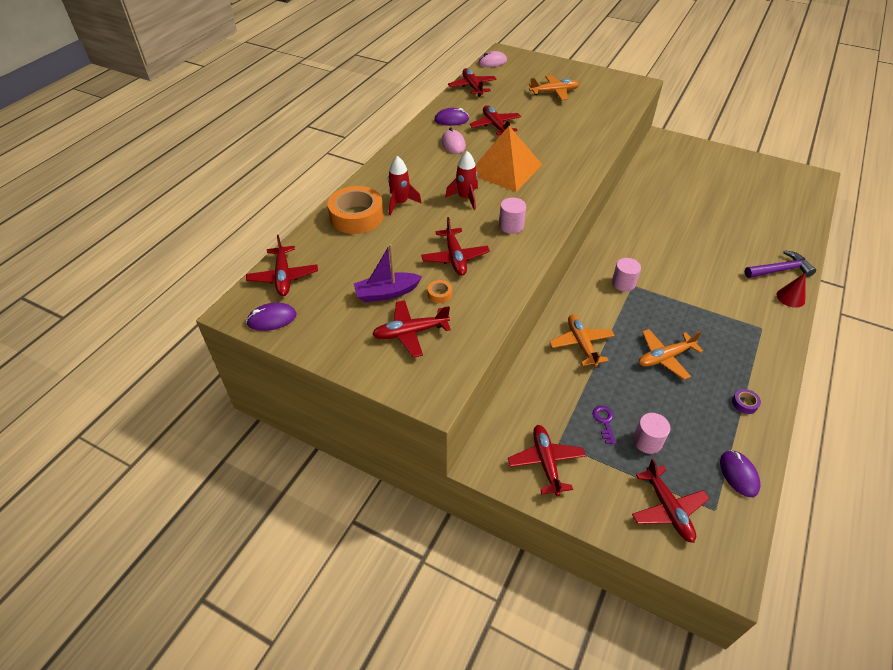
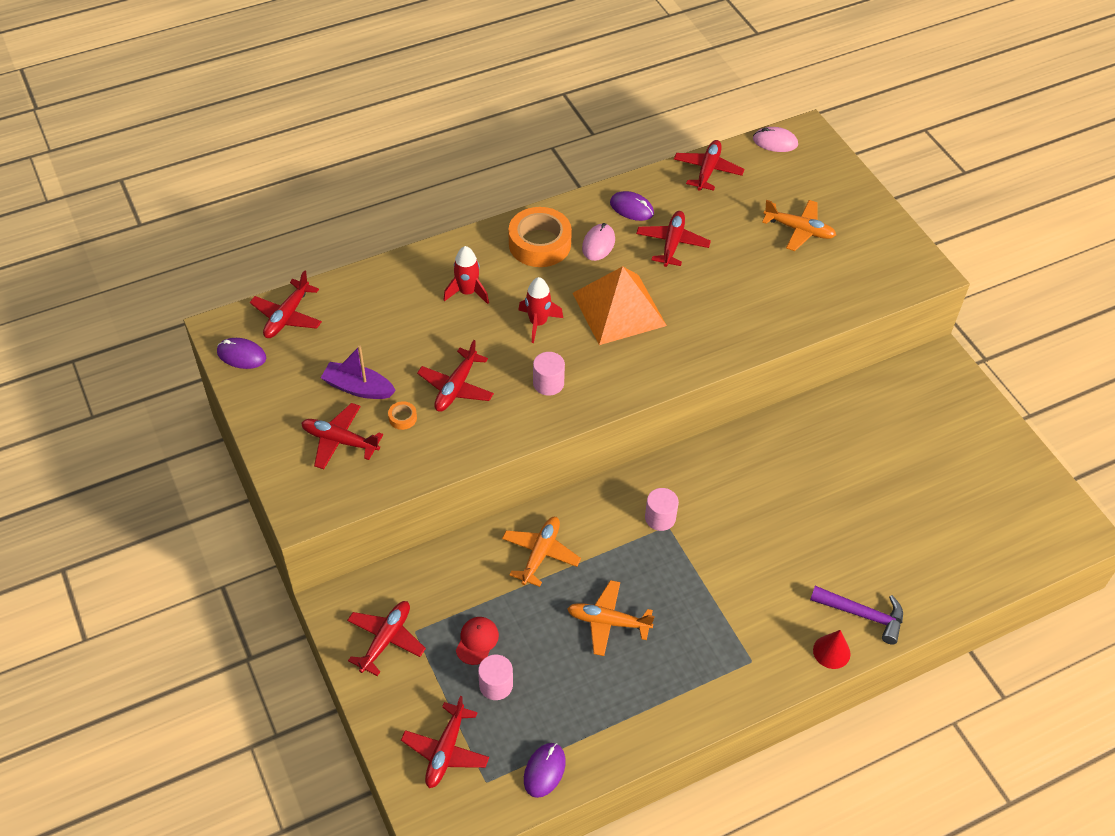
camera: 35 degrees right, 5 degrees up
orange tape [328,186,384,234] -> orange tape moved to [509,207,572,267]
purple key [593,406,616,444] -> red cap [456,617,499,665]
purple tape [732,389,761,414] -> none

